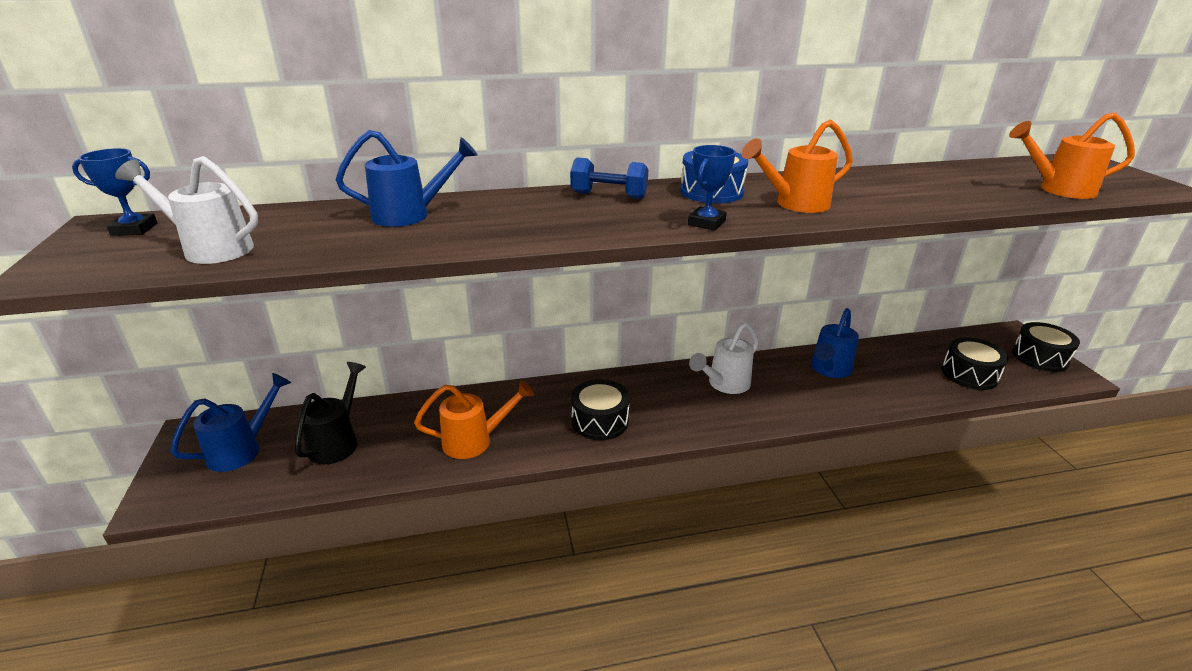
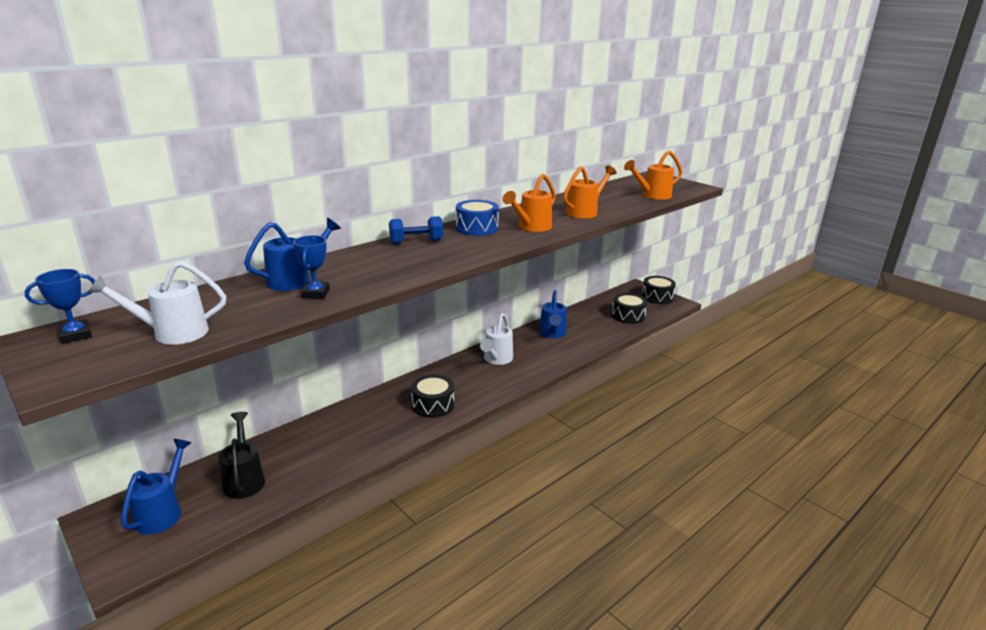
camera: 30 degrees left, 5 degrees down
orange watering can [414,380,534,459] -> orange watering can moved to [563,165,617,218]
blue trophy [688,145,736,231] -> blue trophy moved to [293,235,330,299]

